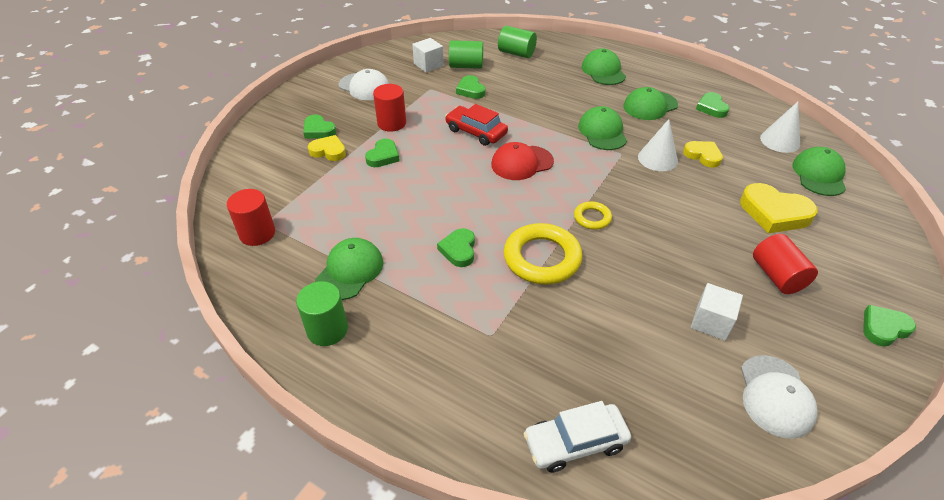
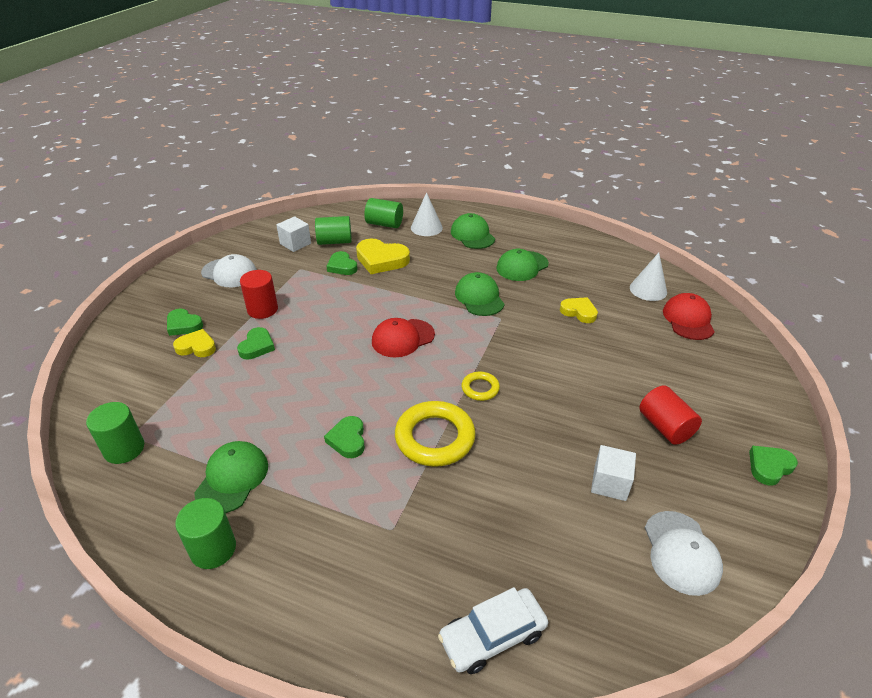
camera: 10 degrees left, 5 degrees down
red cylinder [227,189,275,246] -> green cylinder [86,402,144,464]
red car [445,104,508,146] -> none
white cone [638,119,678,171] -> white cone moved to [411,192,443,236]
green heart [696,92,729,118] -> none
yellow heart [740,183,818,233] -> yellow heart moved to [356,239,410,274]
green cap [793,147,846,196] -> red cap [663,293,715,340]

